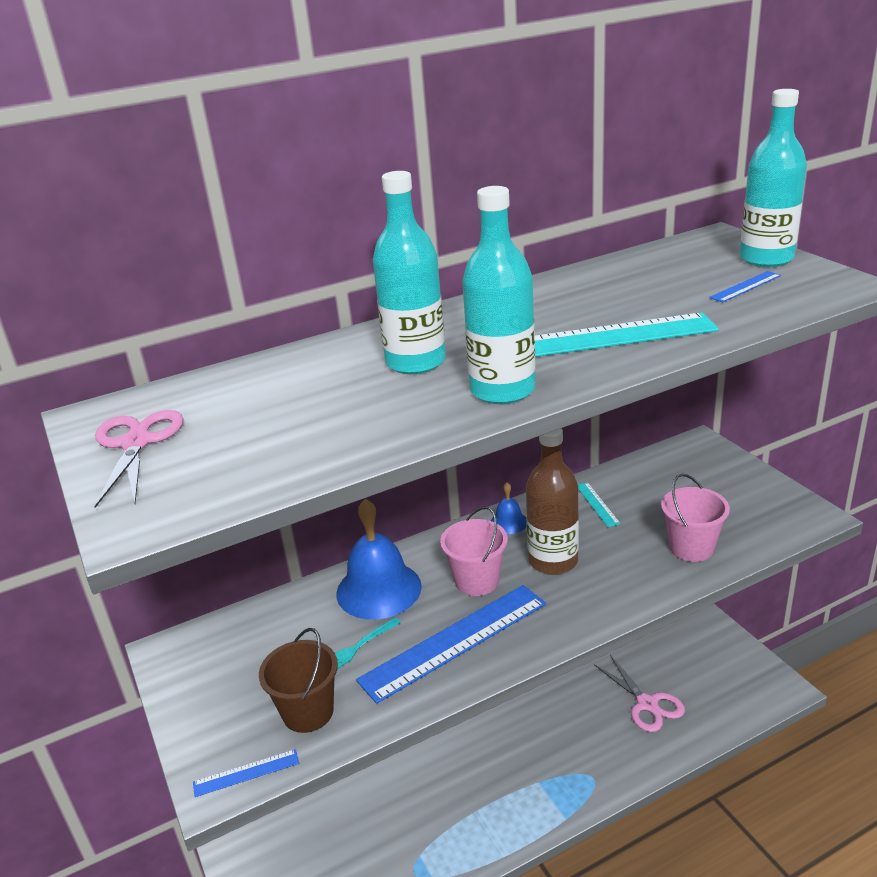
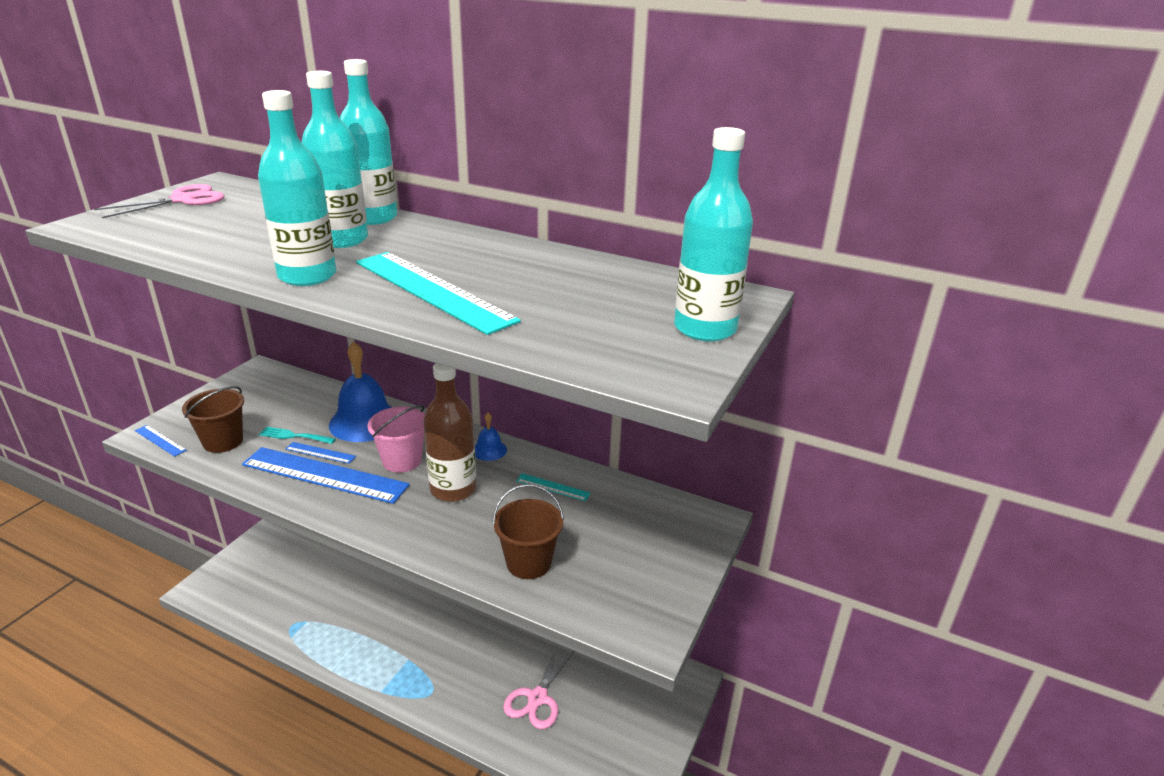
camera: 50 degrees right, 0 degrees up
turquoise ruler [578,482,621,527] -> turquoise ruler turned 75 degrees clockwise [516,473,591,501]
pink bucket [661,474,730,562] -> brown bucket [492,484,564,579]
blue ruler [709,271,781,302] -> blue ruler moved to [286,442,356,464]
none -> turquoise bottle [340,59,397,225]

